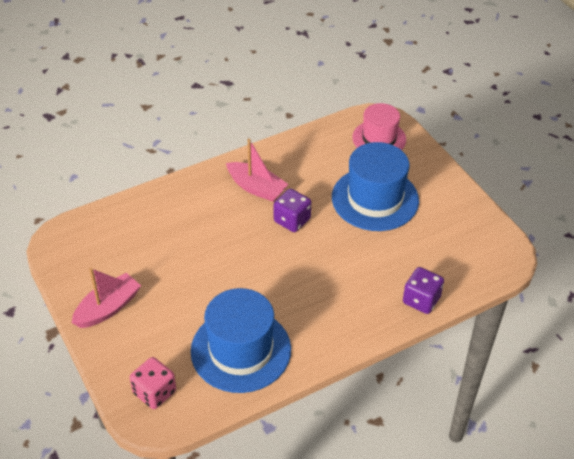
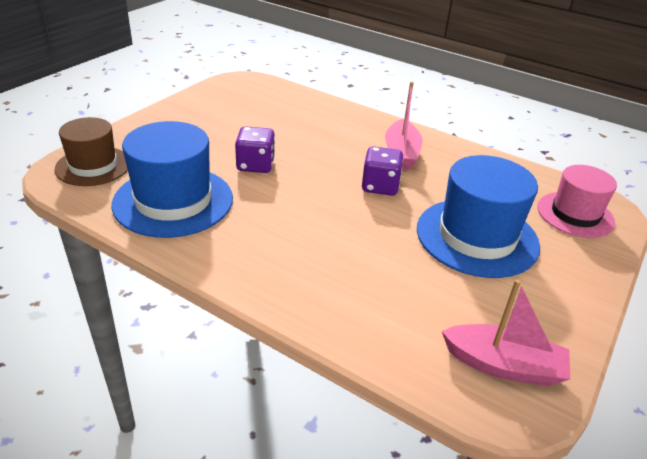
camera: 60 degrees right, 10 degrees down
pink boat [72,268,141,328] -> pink boat moved to [442,279,570,386]
pink dice [130,357,176,409] -> brown hat [54,117,128,186]
purple dice [403,267,444,314] -> purple dice moved to [235,126,275,173]

